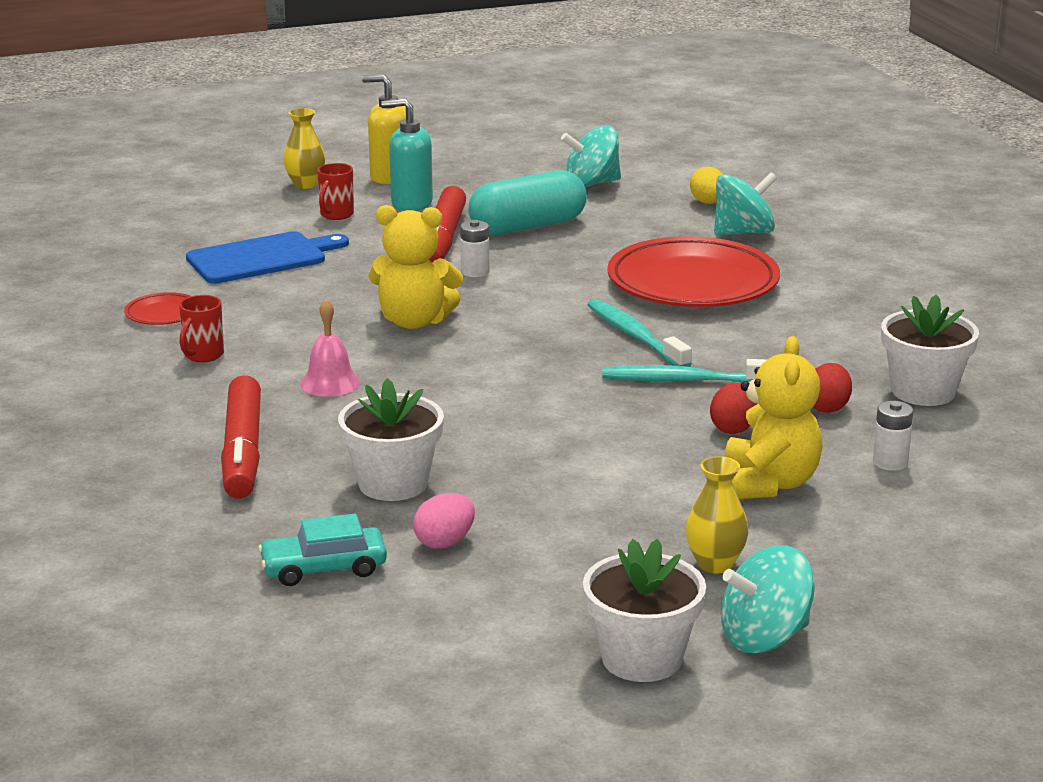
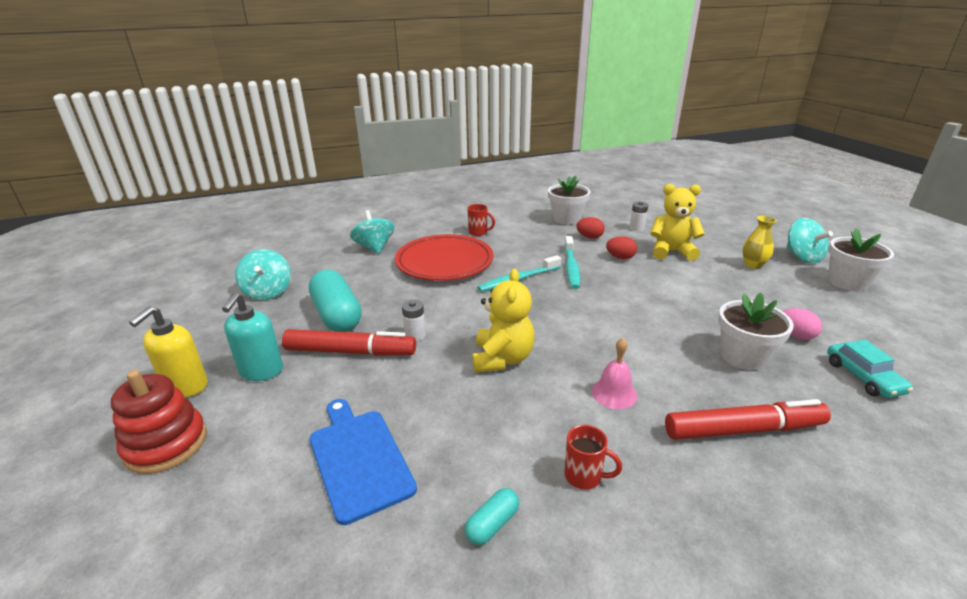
camera: 90 degrees left, 5 degrees up
red plate [124,292,190,325] -> turquoise capsule [465,488,519,545]
yellow vase [283,108,325,189] -> red stacking toy [111,370,207,474]
red mug [317,163,354,220] -> red mug moved to [467,204,495,236]
yellow egg [690,167,723,204] -> none

